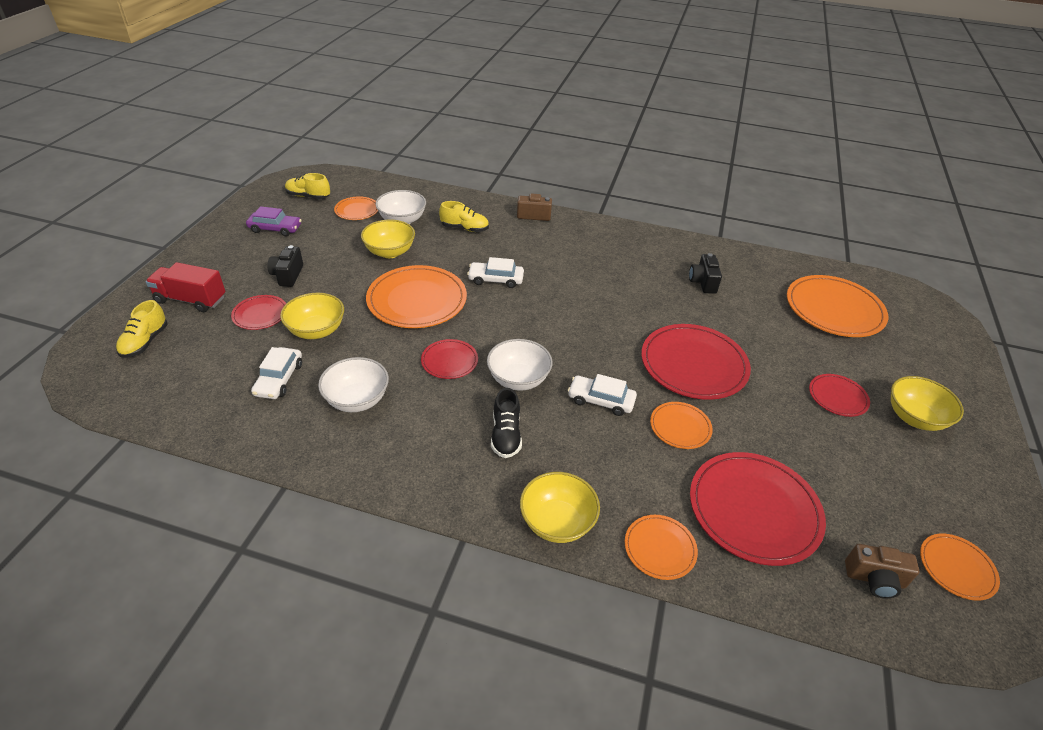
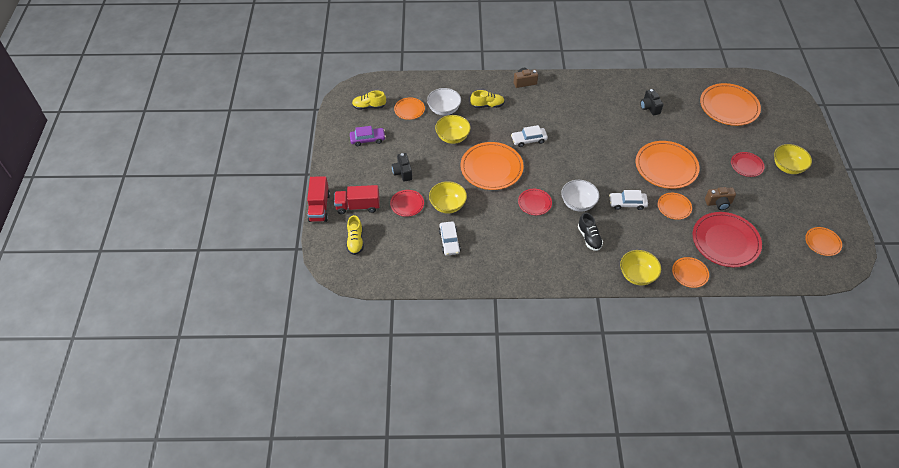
camera: 15 degrees left, 10 degrees up
white bowl [318,357,389,412] -> none
red plate [641,324,751,400] -> orange plate [636,141,700,189]
brown camera [845,544,919,598] -> brown camera moved to [705,187,736,210]
none -> red truck [307,176,330,222]

